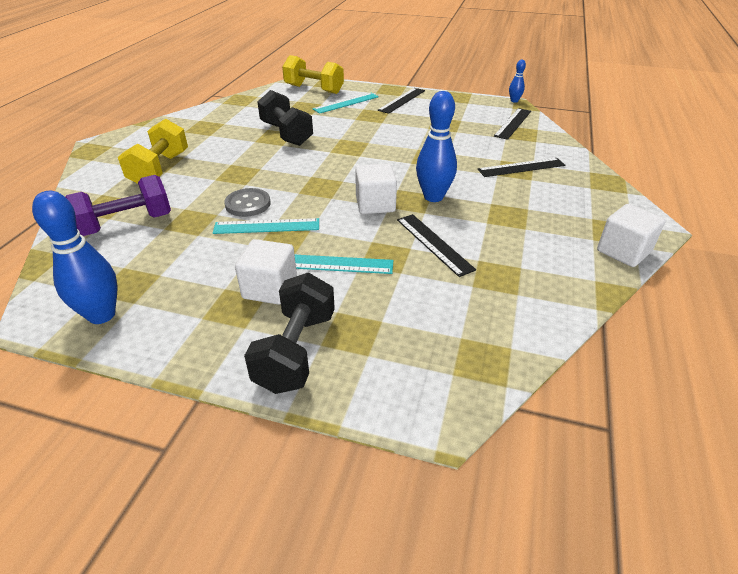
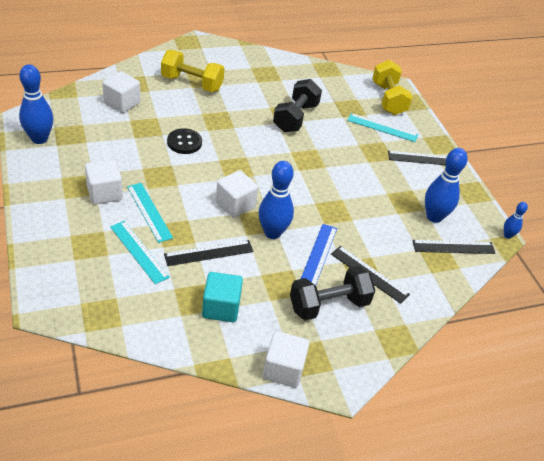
camera: 50 degrees right, 5 degrees up
purple dumbbell [65,175,171,236] -> white cube [103,71,140,113]
yellow dumbbell [118,119,188,184] -> yellow dumbbell turned 45 degrees clockwise [161,50,225,92]
turquoise ruler [213,218,319,234] -> turquoise ruler moved to [110,221,170,284]
grey button [224,188,271,217] -> black button [167,128,202,154]
black dumbbell [244,273,335,394] -> black dumbbell moved to [290,266,376,321]
black ruler [397,214,476,277] -> black ruler turned 45 degrees clockwise [164,240,253,266]
none -> turquoise cube [202,272,243,322]
none -> blue ruler [301,224,337,285]
none -> blue bowling pin [425,148,468,223]

